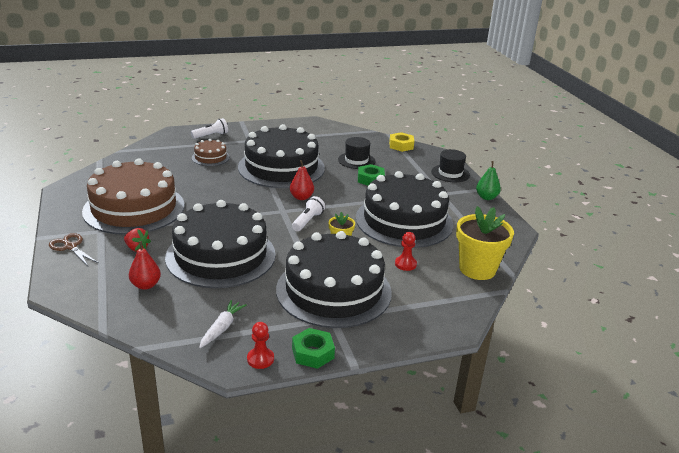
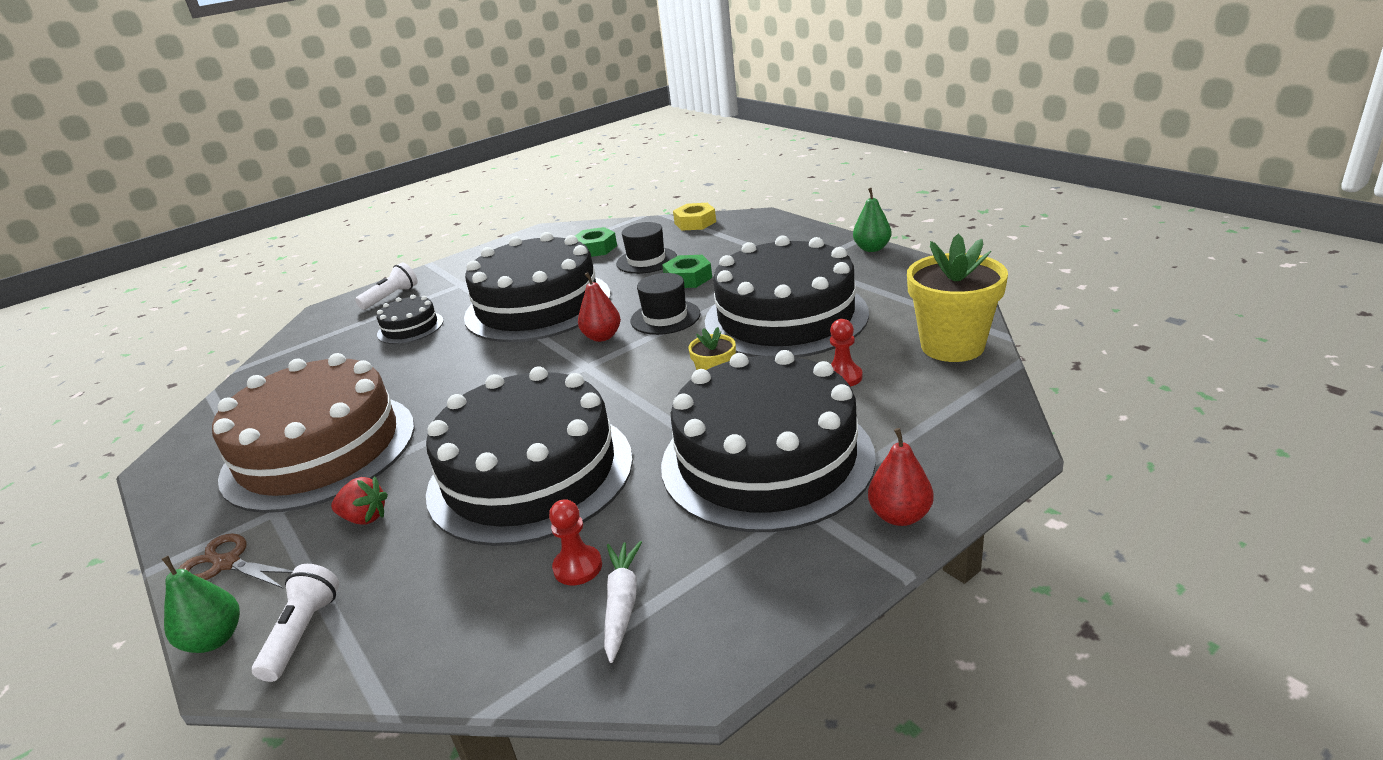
camera: 15 degrees left, 0 degrees up
red pear [129,241,161,290] -> red pear moved to [868,428,934,526]
brown cake [192,139,230,166] -> black cake [377,295,444,344]
red pawn [247,322,274,369] -> red pawn moved to [549,499,602,585]
white flashlight [292,196,325,231] -> white flashlight moved to [252,564,339,682]
green nut [292,328,335,369] -> green nut moved to [575,227,617,257]
black hat [431,149,470,182] -> black hat moved to [630,273,701,335]
none -> green pear [162,556,240,653]

